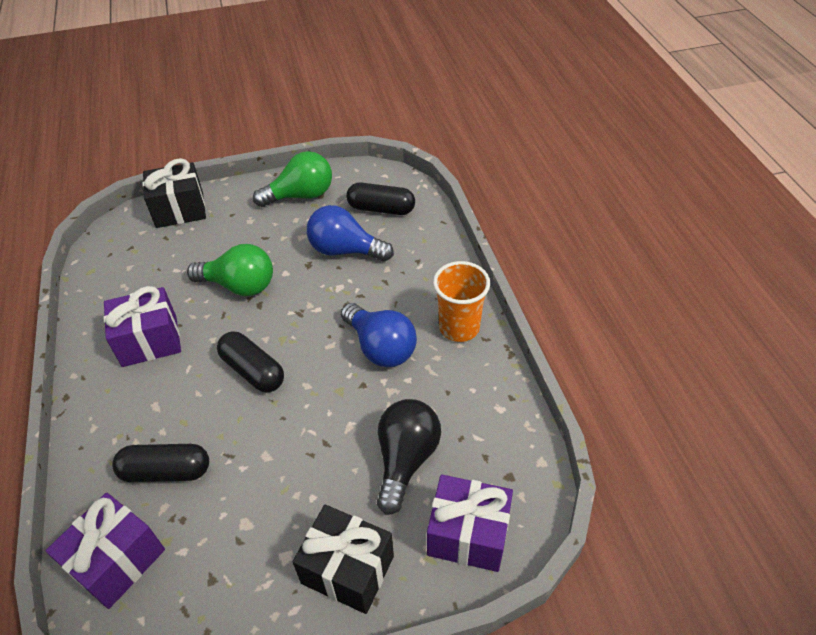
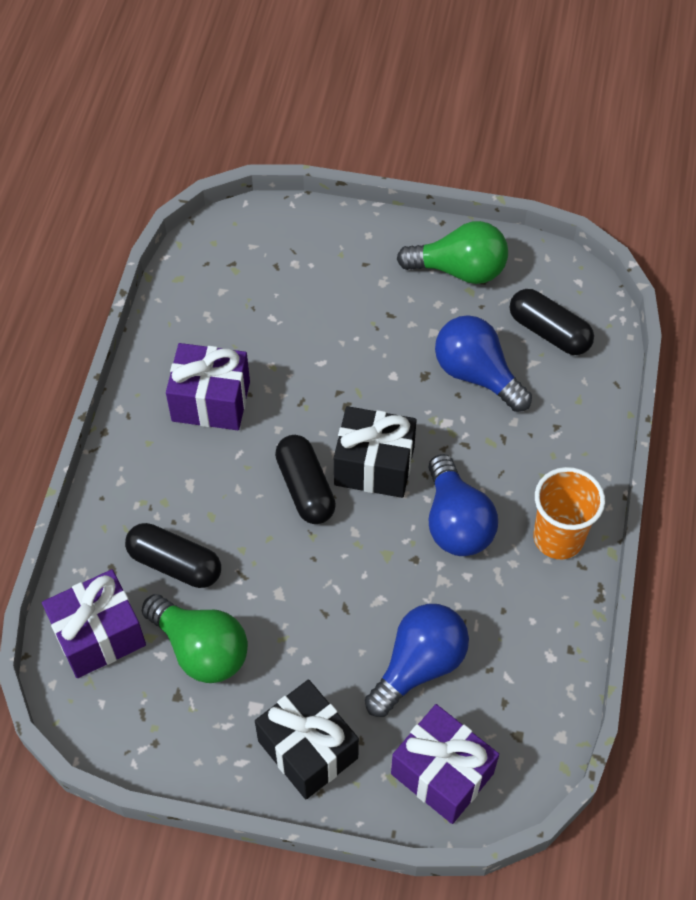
camera: 25 degrees right, 10 degrees up
black gift [143,158,206,228] -> black gift moved to [334,406,417,498]
green light bulb [187,244,273,296] -> green light bulb moved to [142,594,248,683]
black light bulb [377,399,441,515] -> blue light bulb [365,604,469,717]

